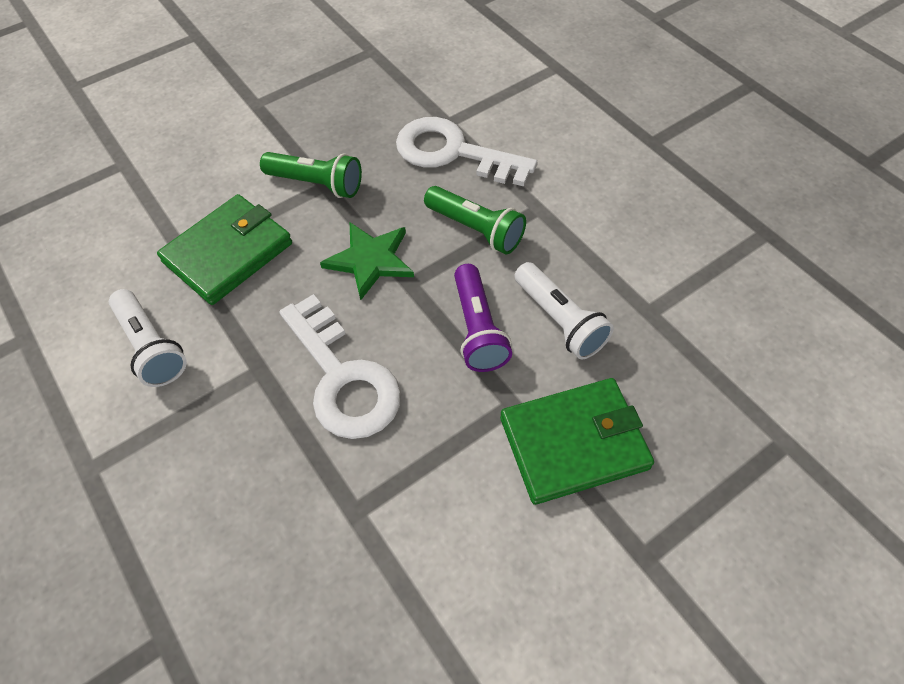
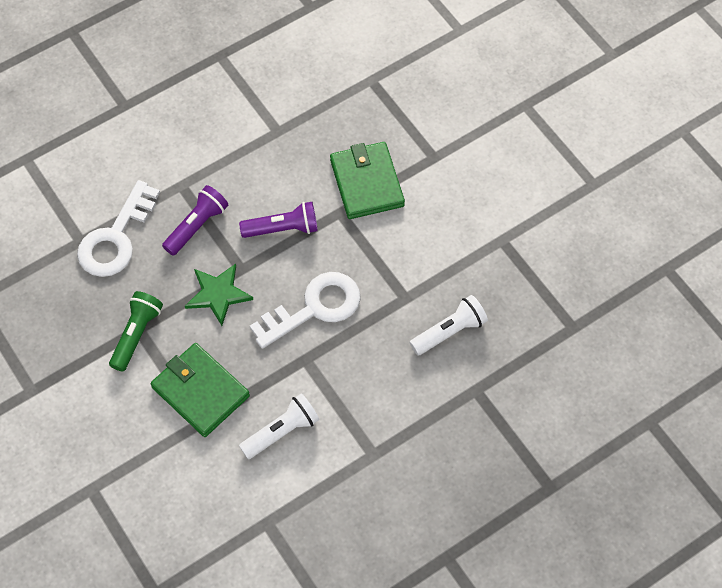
camera: 90 degrees left, 5 degrees up
green flashlight [424,186,526,254] -> purple flashlight [162,185,228,256]
white flashlight [514,262,614,359] -> white flashlight moved to [410,295,488,355]

